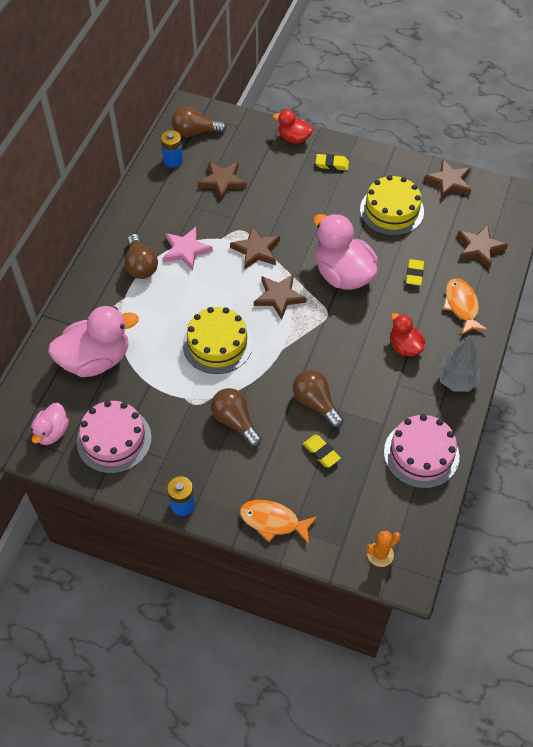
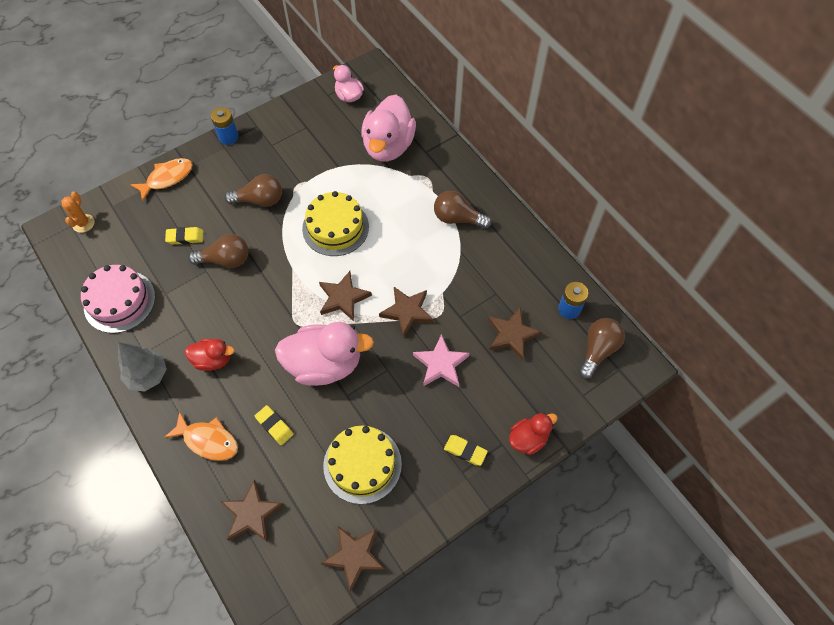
camera: 125 degrees right, 5 degrees up
pink cake [77,401,152,473] -> none
pink star [163,227,213,271] -> pink star moved to [413,334,470,387]
yellow eraser [316,154,349,171] -> yellow eraser turned 75 degrees clockwise [444,435,488,466]

